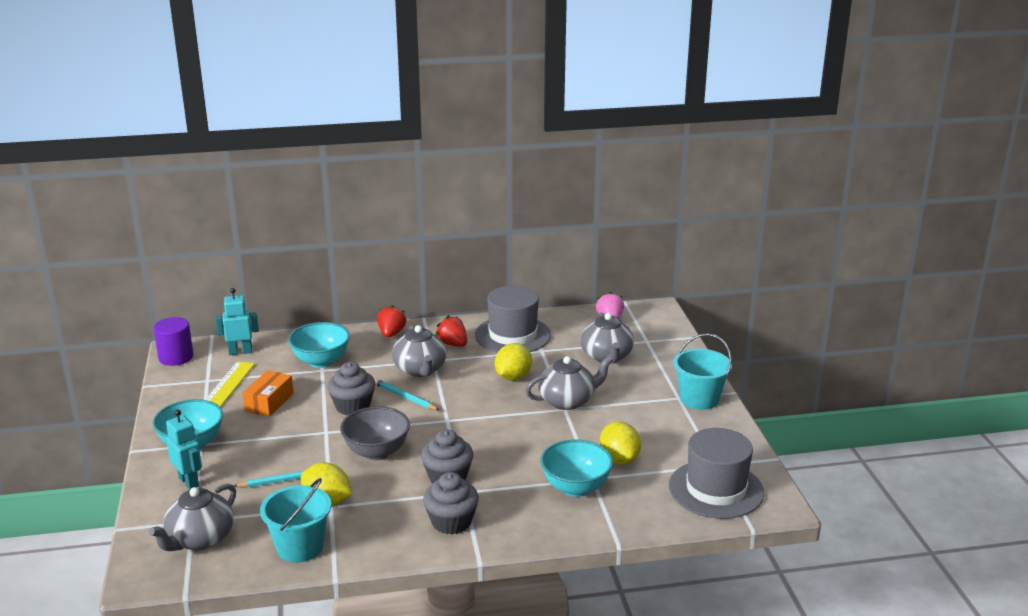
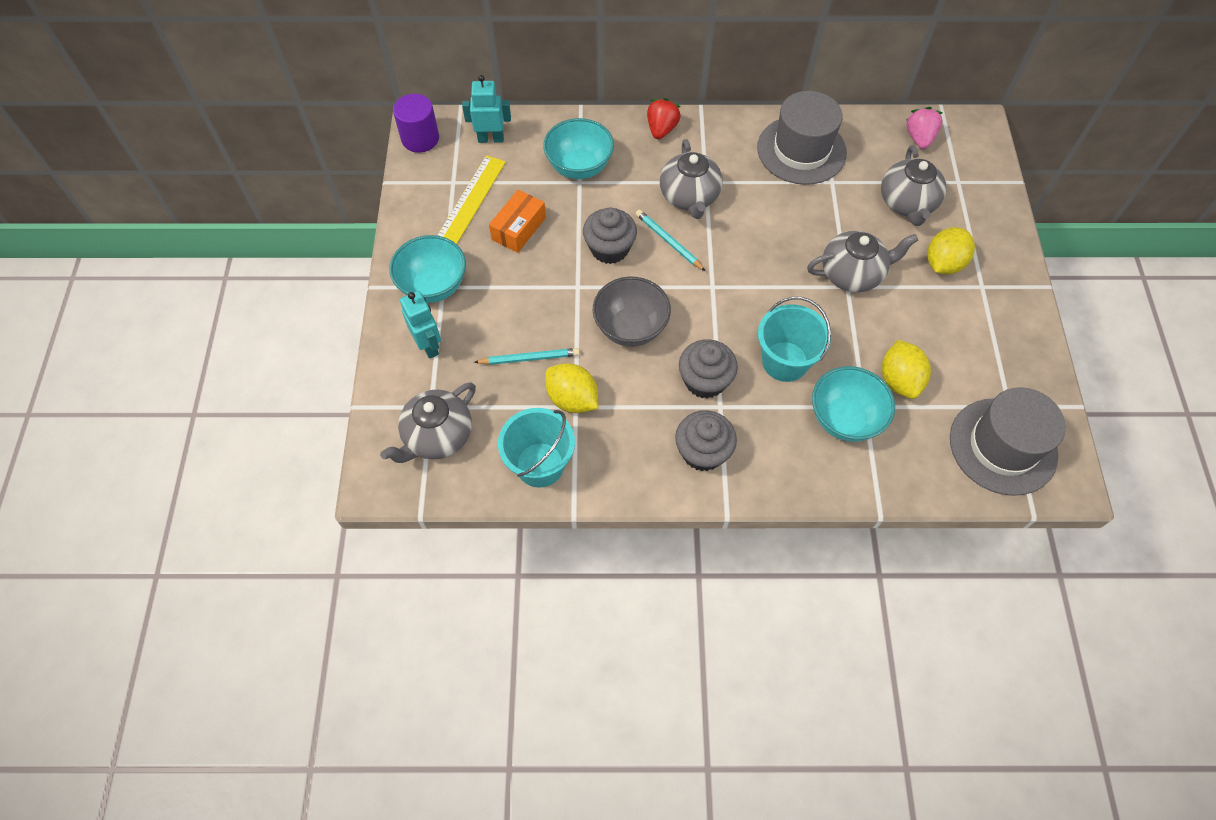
camera: 10 degrees right, 35 degrees up
red strawberry [436,315,467,347] -> none
yellow lemon [495,343,532,381] -> yellow lemon moved to [927,227,975,275]
turquoise bucket [673,334,732,410] -> turquoise bucket moved to [758,297,831,382]

